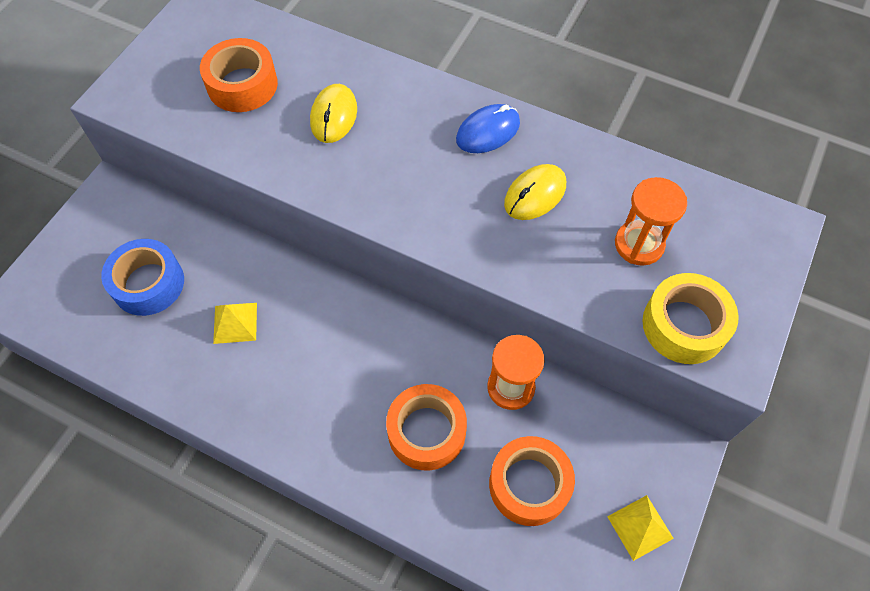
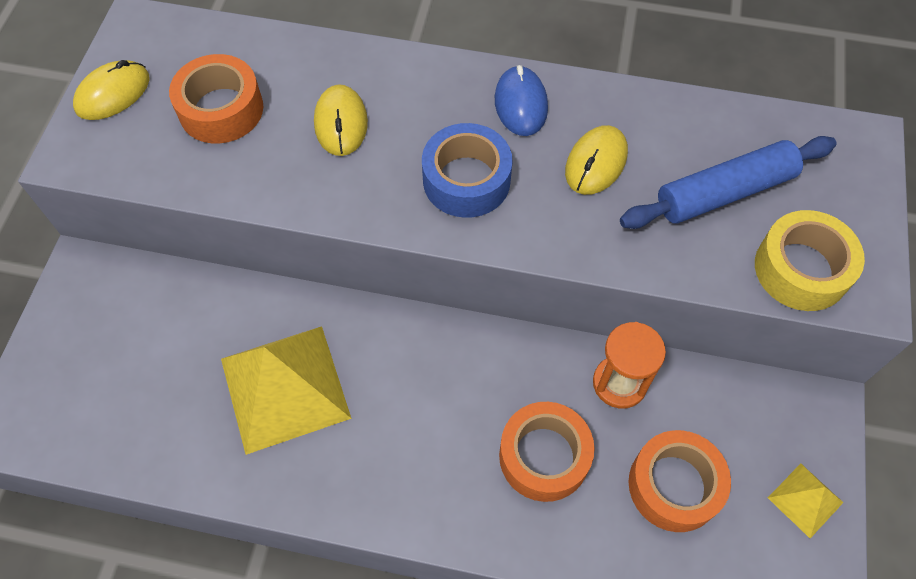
camera: 15 degrees left, 0 degrees up
blue tape [101,239,184,316] -> blue tape moved to [422,123,513,218]
yellow pyramid [213,303,257,344] -> yellow pyramid [221,326,352,455], size x2.12
blue mouse [456,104,520,153] -> blue mouse turned 45 degrees counterclockwise [495,65,548,136]
orange hourglass [615,177,687,266] -> blue rolling pin [620,136,837,229]
none -> yellow mouse [73,60,150,120]

